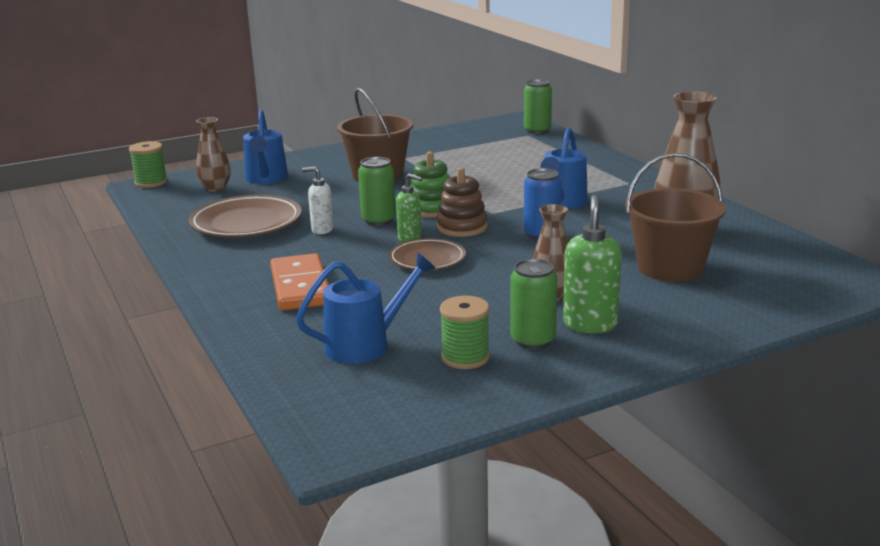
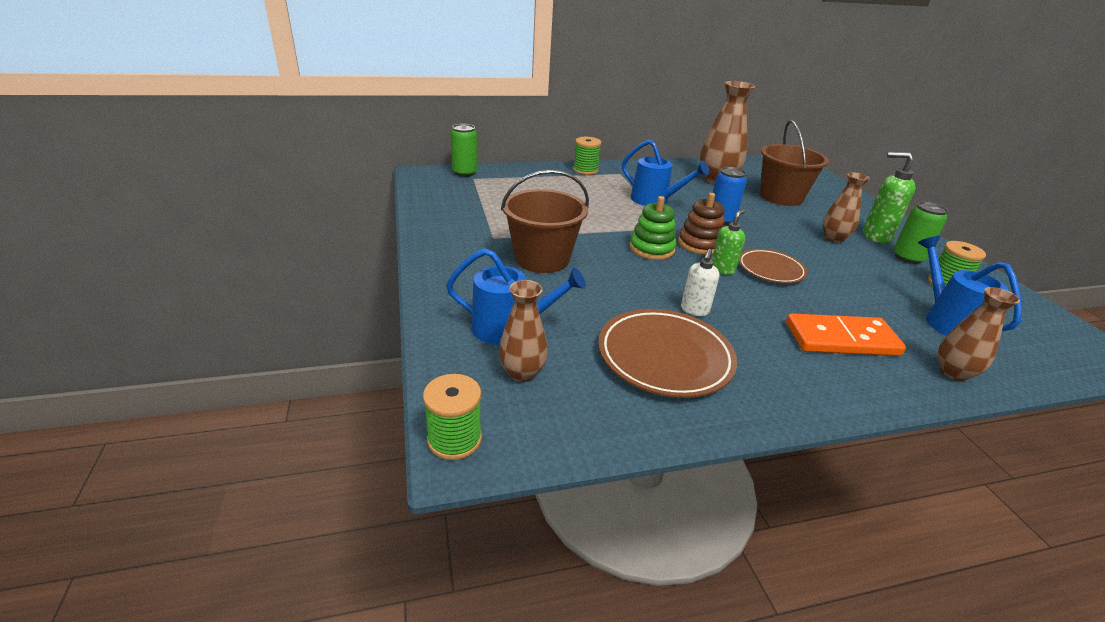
camera: 80 degrees left, 10 degrees up
green can [358,157,396,226] -> none
none -> green spool [573,137,601,175]
none -> brown vase [938,287,1020,381]

